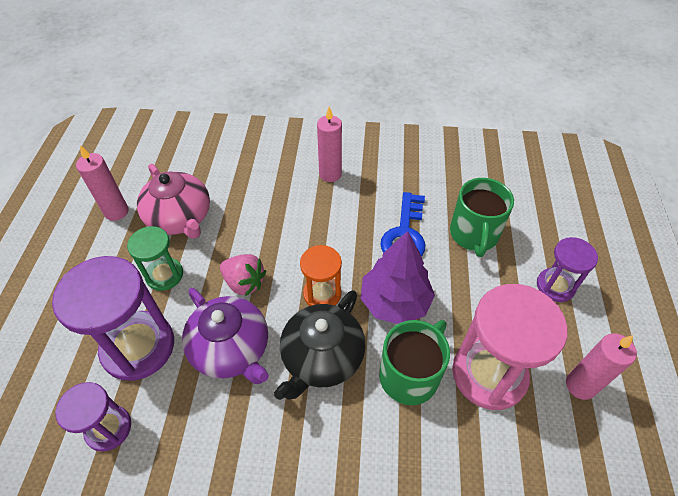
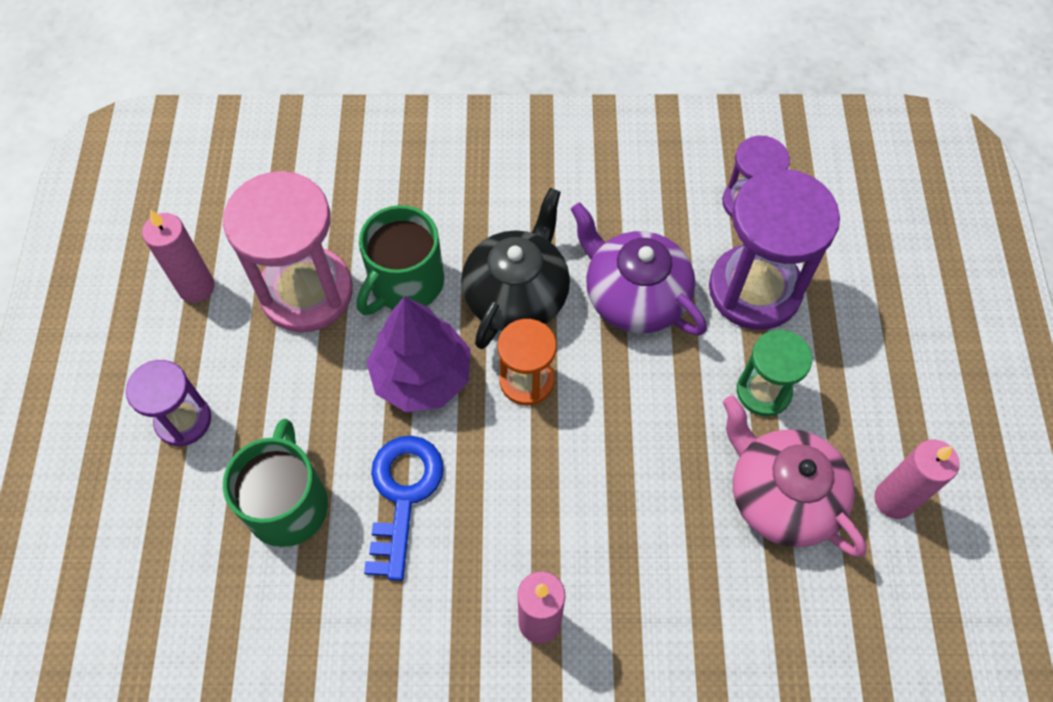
camera: 175 degrees right, 10 degrees up
pink strawberry [220,254,266,296] -> none

